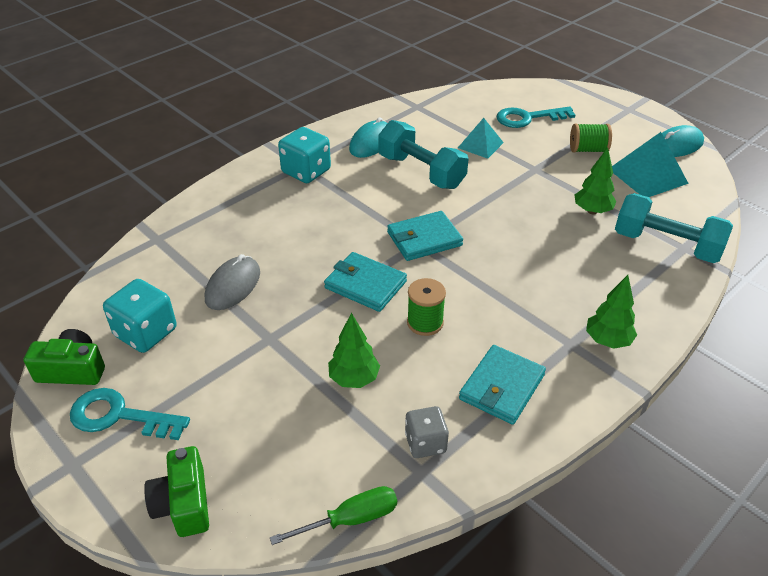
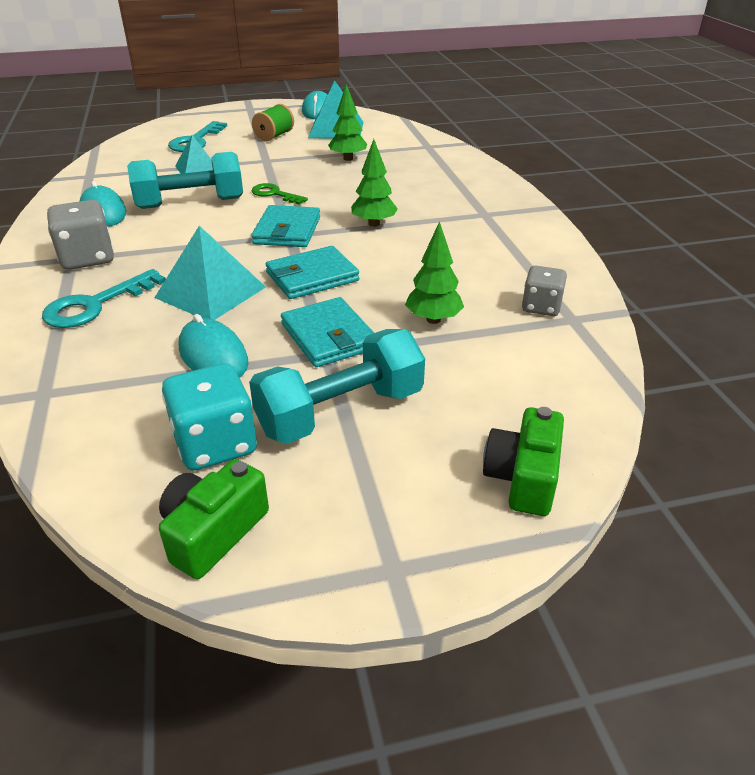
camera: 60 degrees left, 5 degrees down
turquoise key [70,388,190,440] -> turquoise key moved to [42,269,166,328]
green camera [144,446,209,537] -> green camera turned 90 degrees clockwise [483,407,564,516]
grey mouse [205,254,260,310] -> turquoise mouse [179,314,248,378]
green screwdriver [270,486,397,545] -> none
turquoise dice [278,127,331,183] -> grey dice [47,200,114,270]
green spool [407,278,446,336] -> none
turquoise wallet [459,345,546,425] -> turquoise wallet moved to [281,297,374,367]
green tree [586,275,637,349] -> green tree moved to [351,139,398,227]
turquoise dumbbell [615,193,733,263] -> turquoise dumbbell moved to [249,329,425,444]
none -> turquoise pyramid [154,226,266,320]
none -> green key [252,183,308,205]

